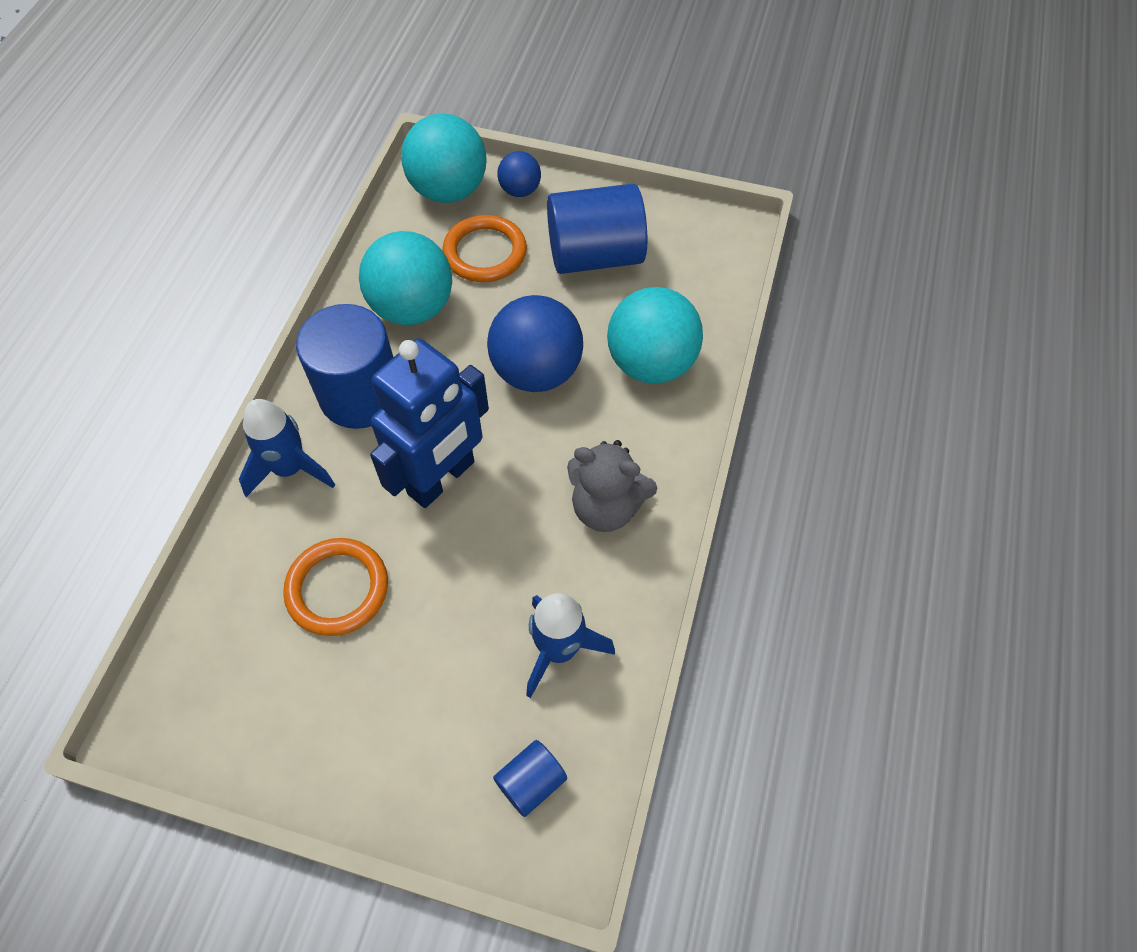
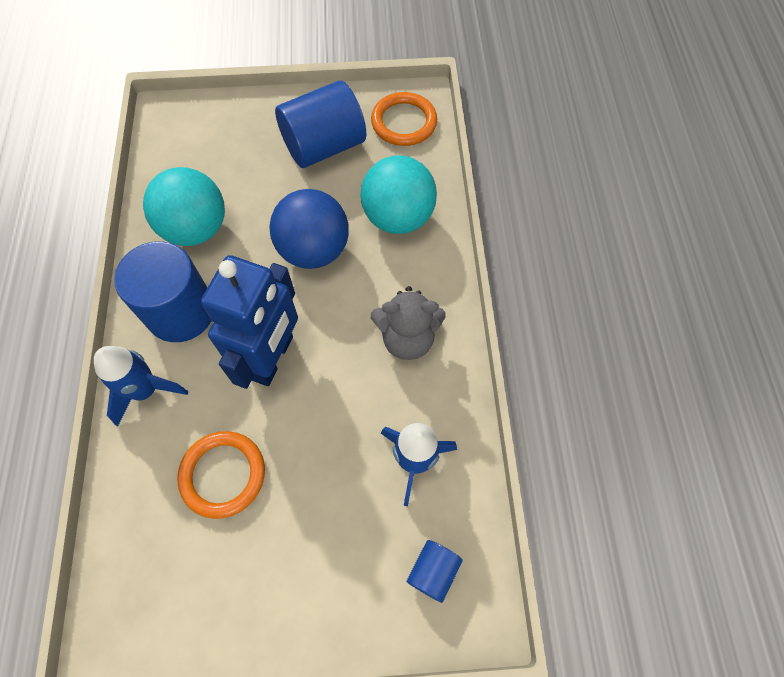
camera: 20 degrees left, 5 degrees up
turquoise ball [401,113,487,203] -> none
orange ring [442,215,527,282] -> orange ring moved to [371,92,437,146]
blue ball [497,151,541,197] -> none

